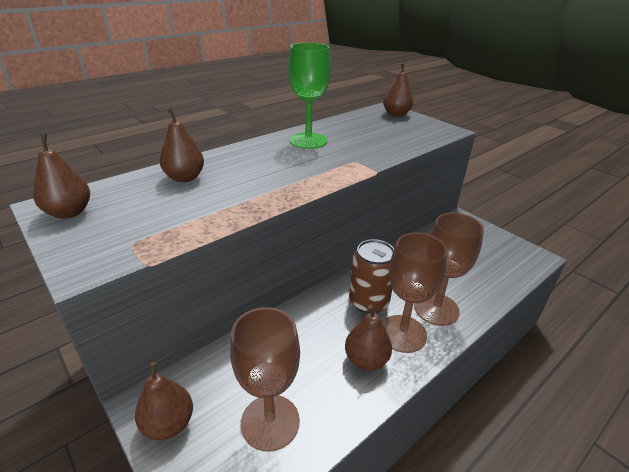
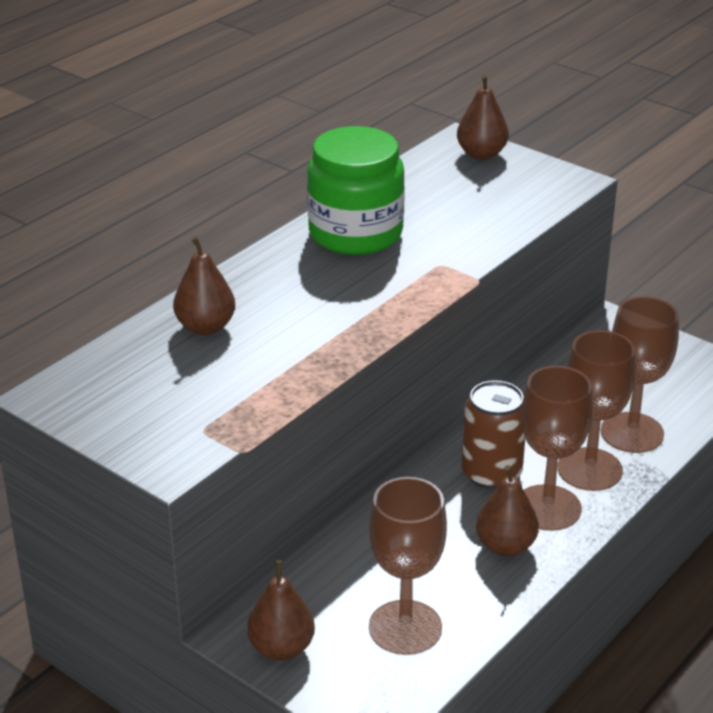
camera: 10 degrees left, 0 degrees up
brown pear [33,134,90,219] -> none
green goblet [288,42,331,149] -> green jar [307,126,405,255]
none -> brown goblet [600,296,679,453]

